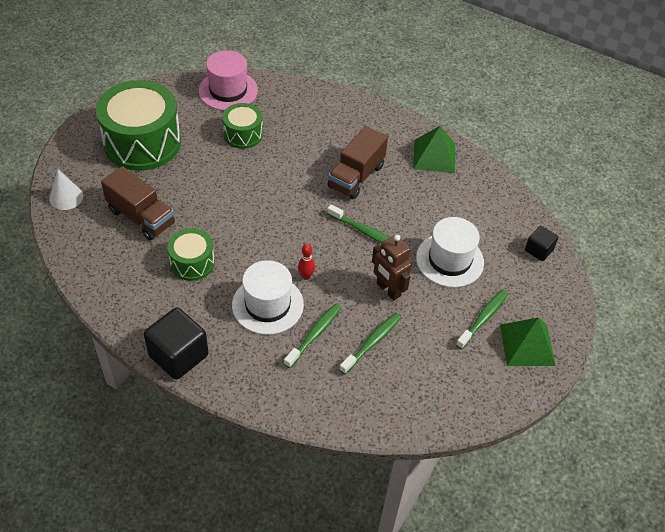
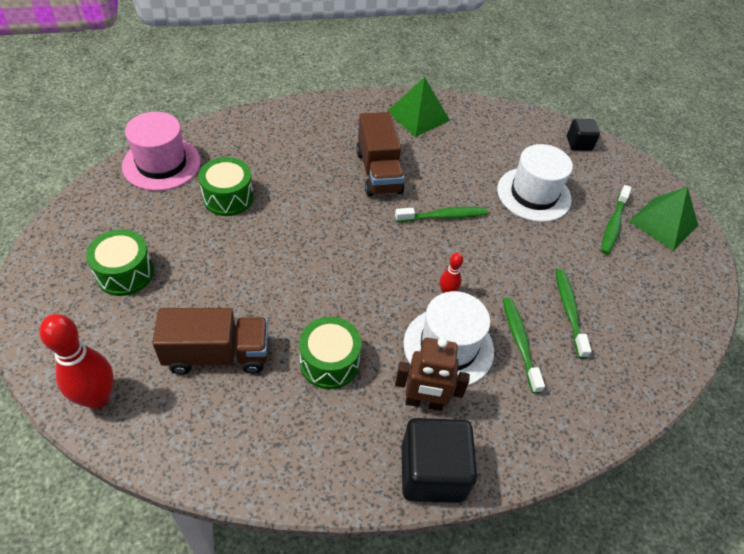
camera: 45 degrees left, 0 degrees up
white cone [49,169,83,210] -> red bowling pin [40,314,114,409]
green drum [96,80,181,171] -> green drum [86,229,154,296], size x0.52
brown robot [372,235,412,301] -> brown robot moved to [395,338,470,411]
green toothbrush [456,289,508,350] -> green toothbrush turned 150 degrees counterclockwise [601,185,631,255]

